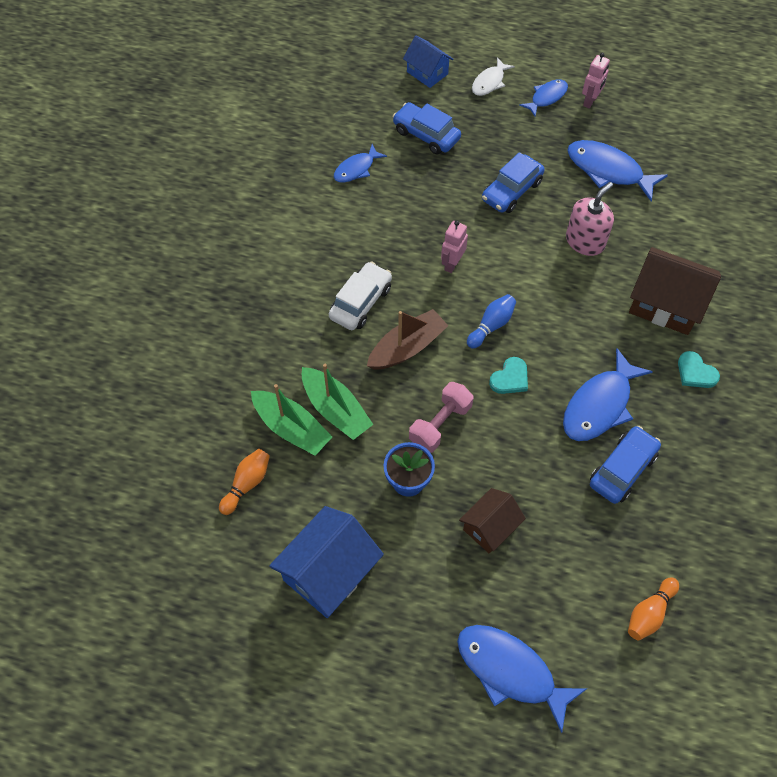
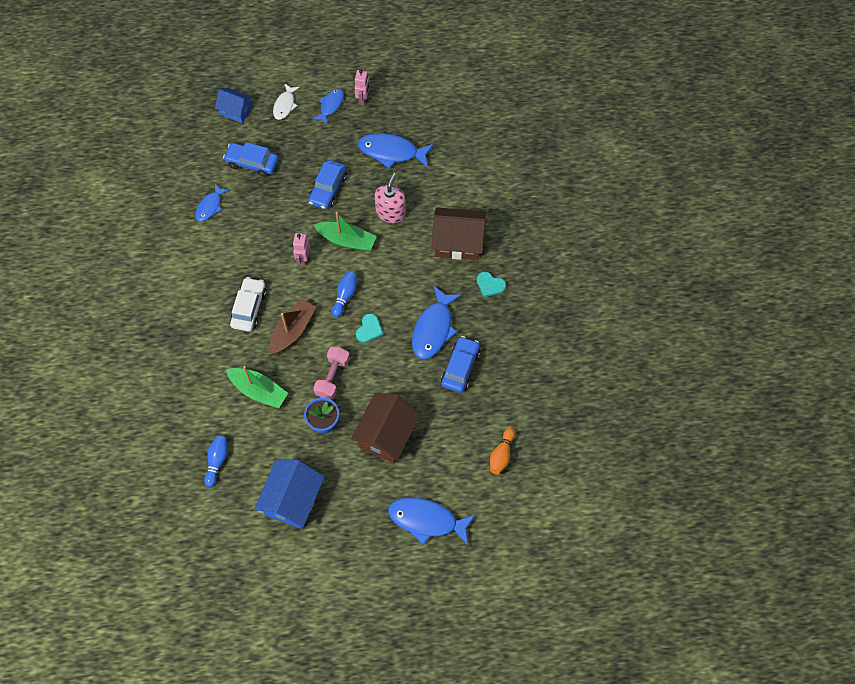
camera: 20 degrees left, 5 degrees up
orange bowling pin [219,449,270,515] -> blue bowling pin [204,436,228,487]
green boat [251,384,332,456] -> green boat moved to [314,212,377,251]
brown house [459,488,526,553] -> brown house [351,393,421,463], size x1.65

